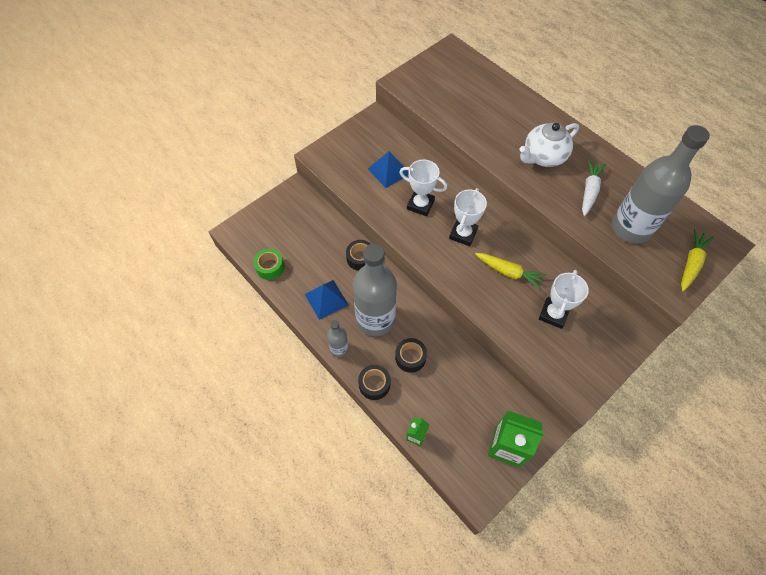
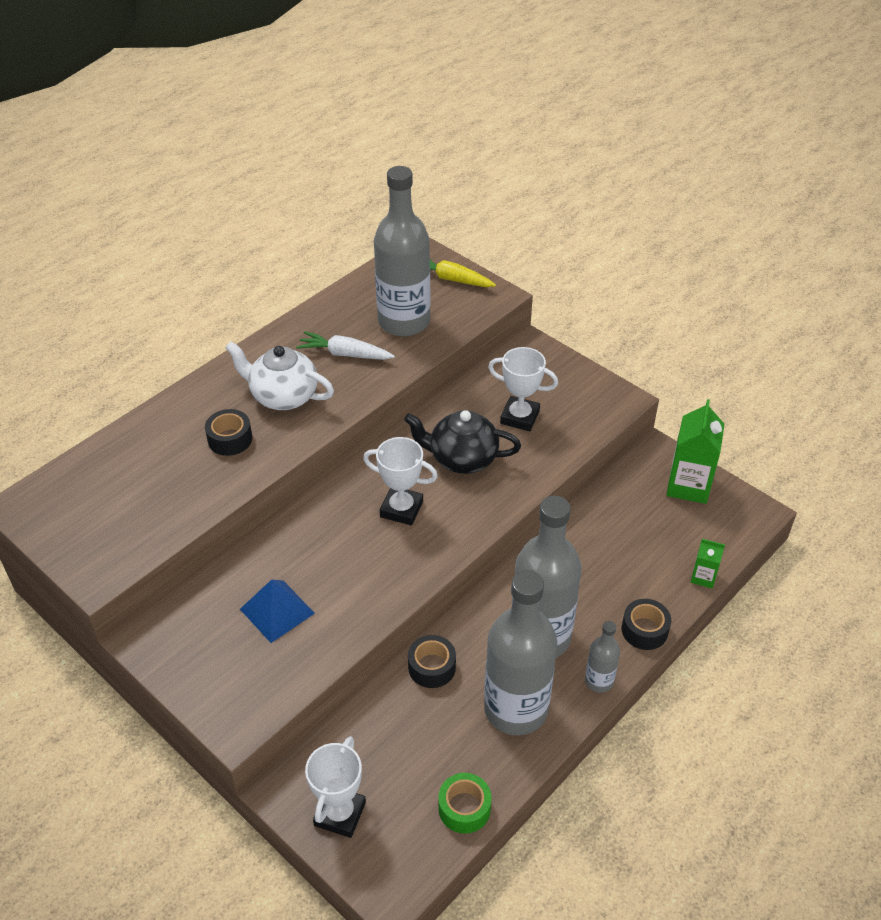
camera: 95 degrees left, 15 degrees down
blue pyramid [305,280,348,320] -> grey bottle [484,570,557,735]
black tape [395,338,427,373] -> black tape moved to [205,409,252,456]
white trophy [399,159,447,216] -> white trophy moved to [305,736,366,838]
yellow carrot [475,253,547,290] -> black teapot [404,410,521,474]
white teapot [520,123,579,167] -> white teapot turned 150 degrees clockwise [225,341,334,410]

